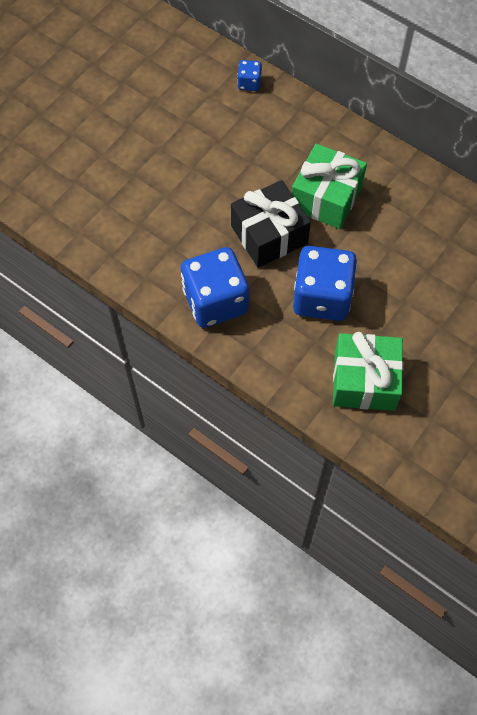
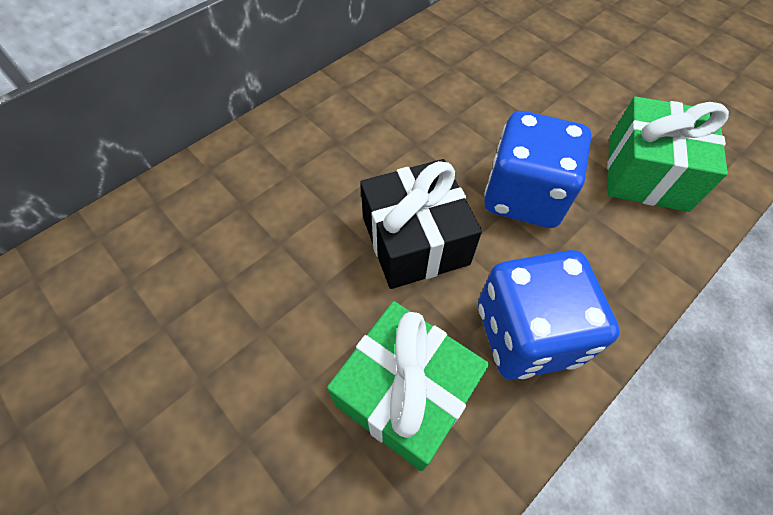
camera: 80 degrees left, 5 degrees down
blue dice [237,60,262,91] -> none
green gift [292,144,367,229] -> green gift moved to [327,301,489,471]

